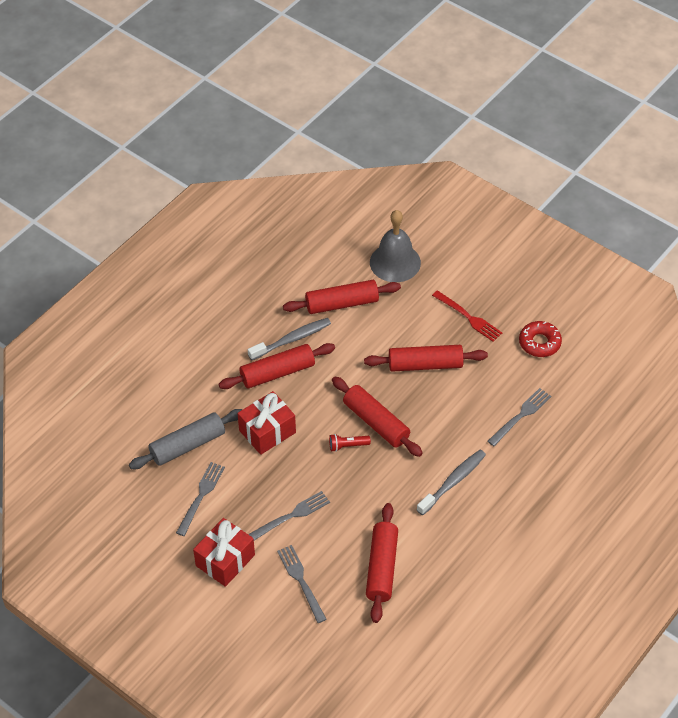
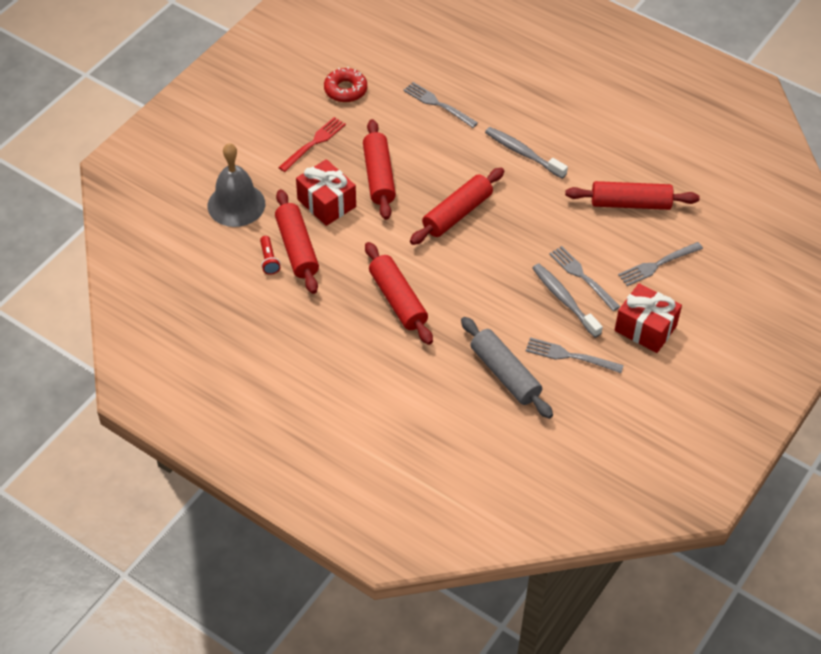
camera: 95 degrees left, 0 degrees up
red gift [237,391,296,455] -> red gift moved to [296,159,356,226]
grey toothbrush [248,318,331,360] -> grey toothbrush moved to [532,263,603,338]
red flashlight [329,434,371,452] -> red flashlight moved to [260,236,280,275]

